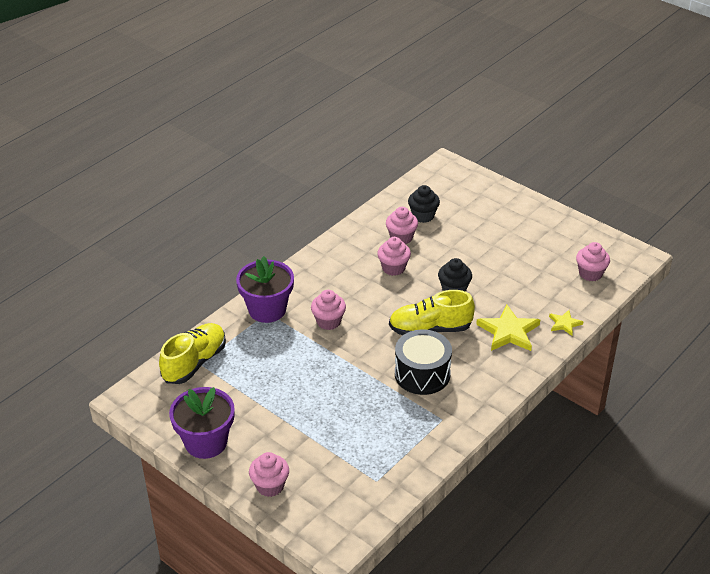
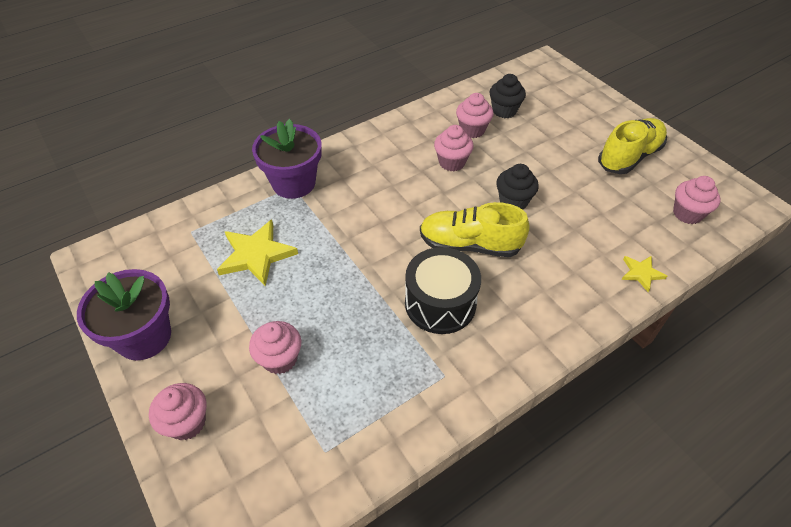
camera: 15 degrees right, 10 degrees up
yellow shoe [159,323,226,384] -> yellow shoe moved to [598,118,667,174]
pink cupcake [311,290,346,330] -> pink cupcake moved to [249,321,301,374]
yellow star [476,304,540,351] -> yellow star moved to [217,220,298,286]

